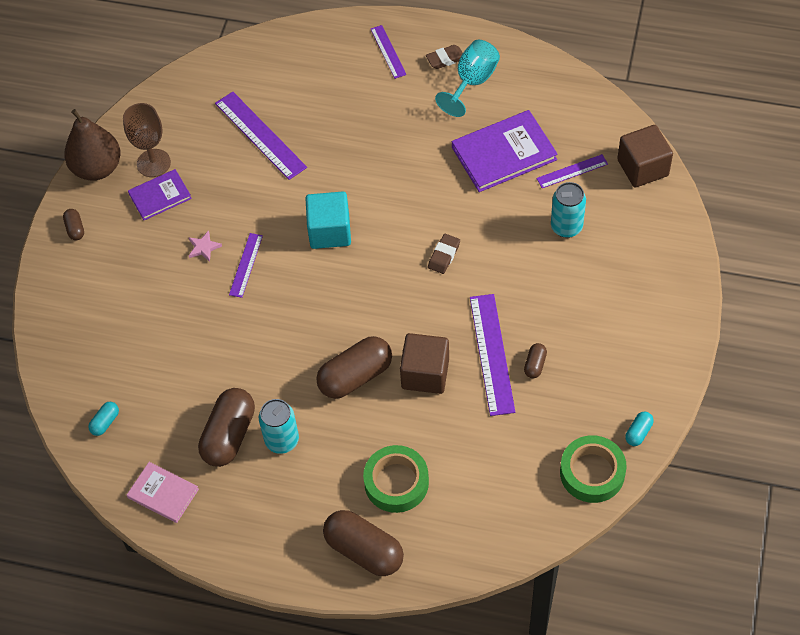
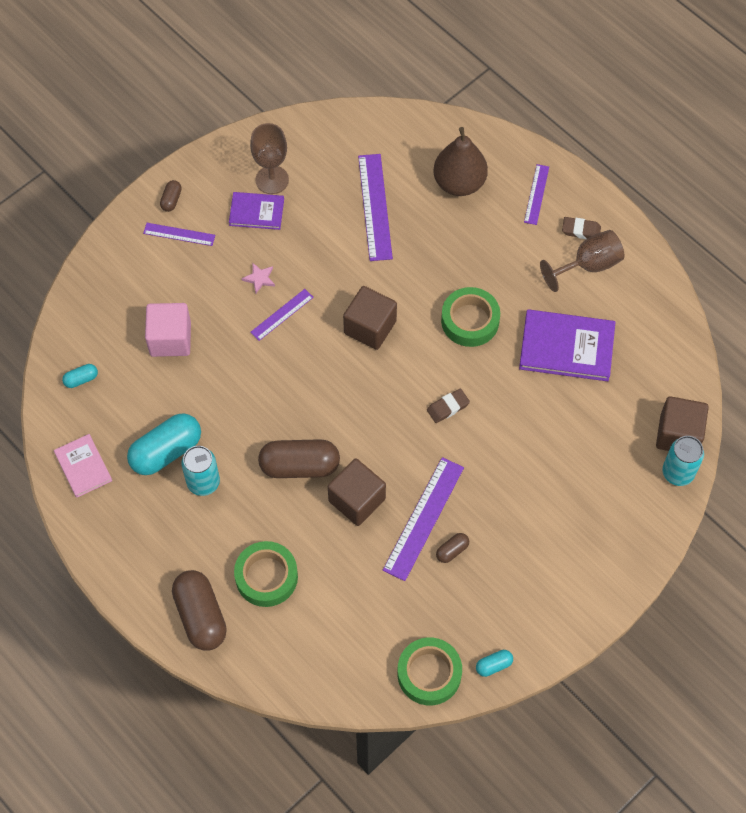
camera: 30 degrees right, 5 degrees up
brown pear [64,109,121,181] -> brown pear moved to [433,127,488,196]
brown capsule [198,388,255,467] -> turquoise capsule [127,413,201,475]
turquoise cube [305,191,351,249] -> brown cube [343,286,397,350]
turquoise goblet [435,40,500,117] -> brown goblet [540,230,624,292]
purple ruler [536,154,608,188] -> purple ruler moved to [143,223,215,246]
turquoise can [551,182,586,238] -> turquoise can moved to [662,436,704,486]
none -> pink cube [145,303,191,357]
none -> green tape [441,287,500,347]

